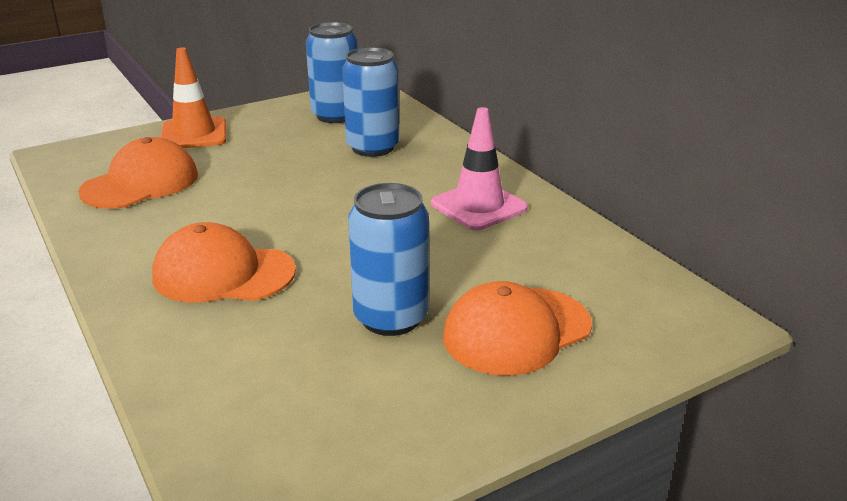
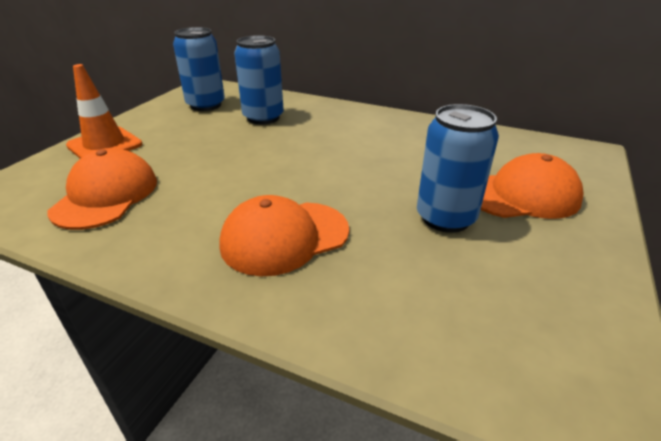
camera: 35 degrees left, 5 degrees up
pink traffic cone [431,107,528,230] -> none
orange cap [443,281,592,376] -> orange cap turned 120 degrees counterclockwise [481,153,584,219]

